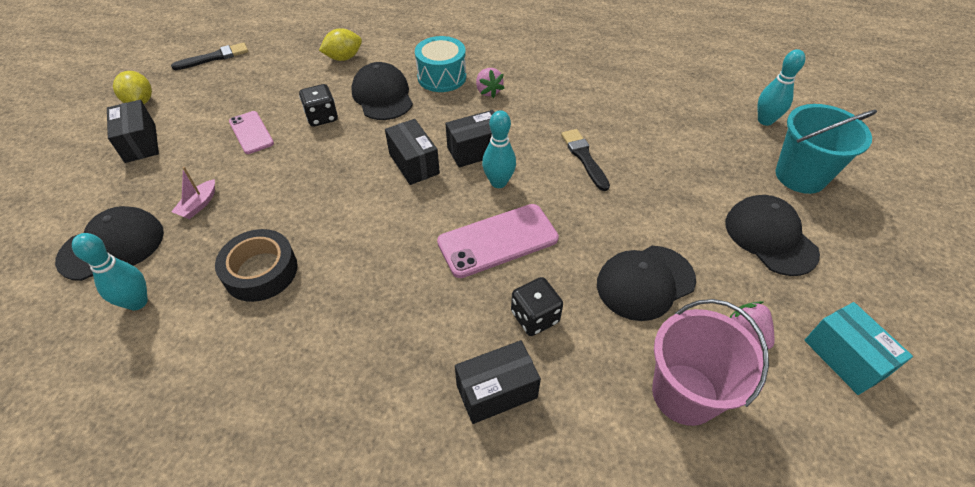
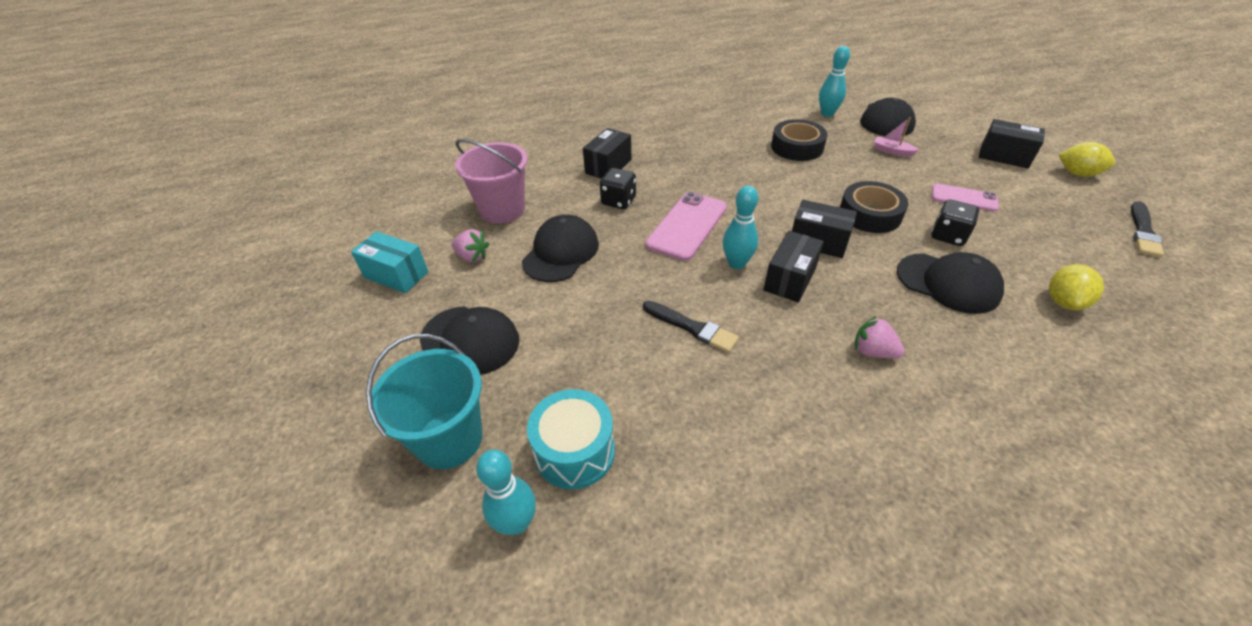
camera: 145 degrees right, 5 degrees down
pink boat [171,167,215,219] -> pink boat turned 45 degrees counterclockwise [874,117,919,157]
turquoise drum [415,36,466,92] -> turquoise drum moved to [527,389,615,489]
none -> black tape [840,181,909,233]

